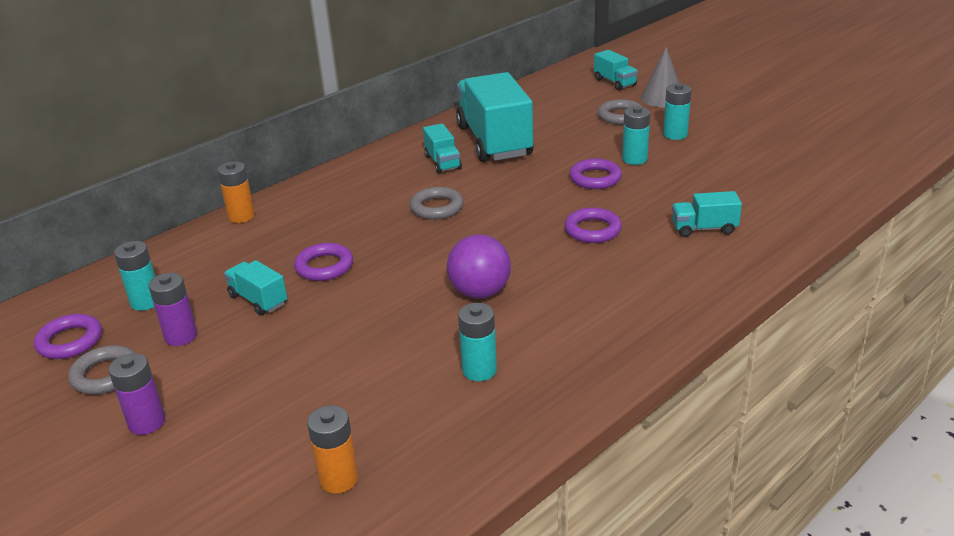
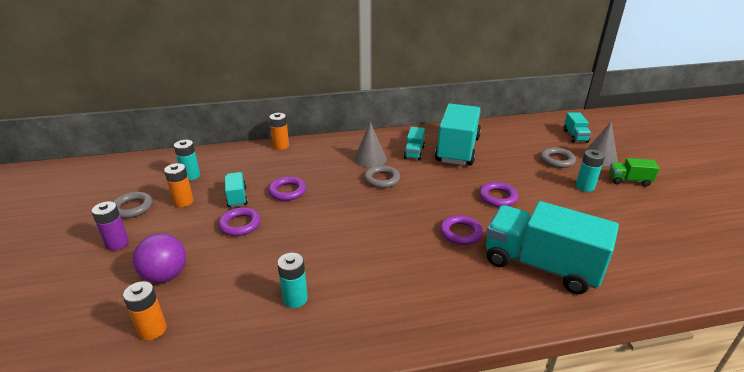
camera: 30 degrees right, 0 degrees up
purple ring [34,314,102,359] -> purple ring moved to [218,207,261,236]
purple battery [149,273,197,346] -> orange battery [164,163,194,207]
purple ball [447,234,511,299] -> purple ball moved to [133,233,186,283]
turquoise battery [622,106,650,165] -> none
turquoise truck [672,191,742,237] -> turquoise truck [486,201,619,294], size x2.19
none -> grey cone [354,122,387,167]
none -> green truck [609,158,660,187]

